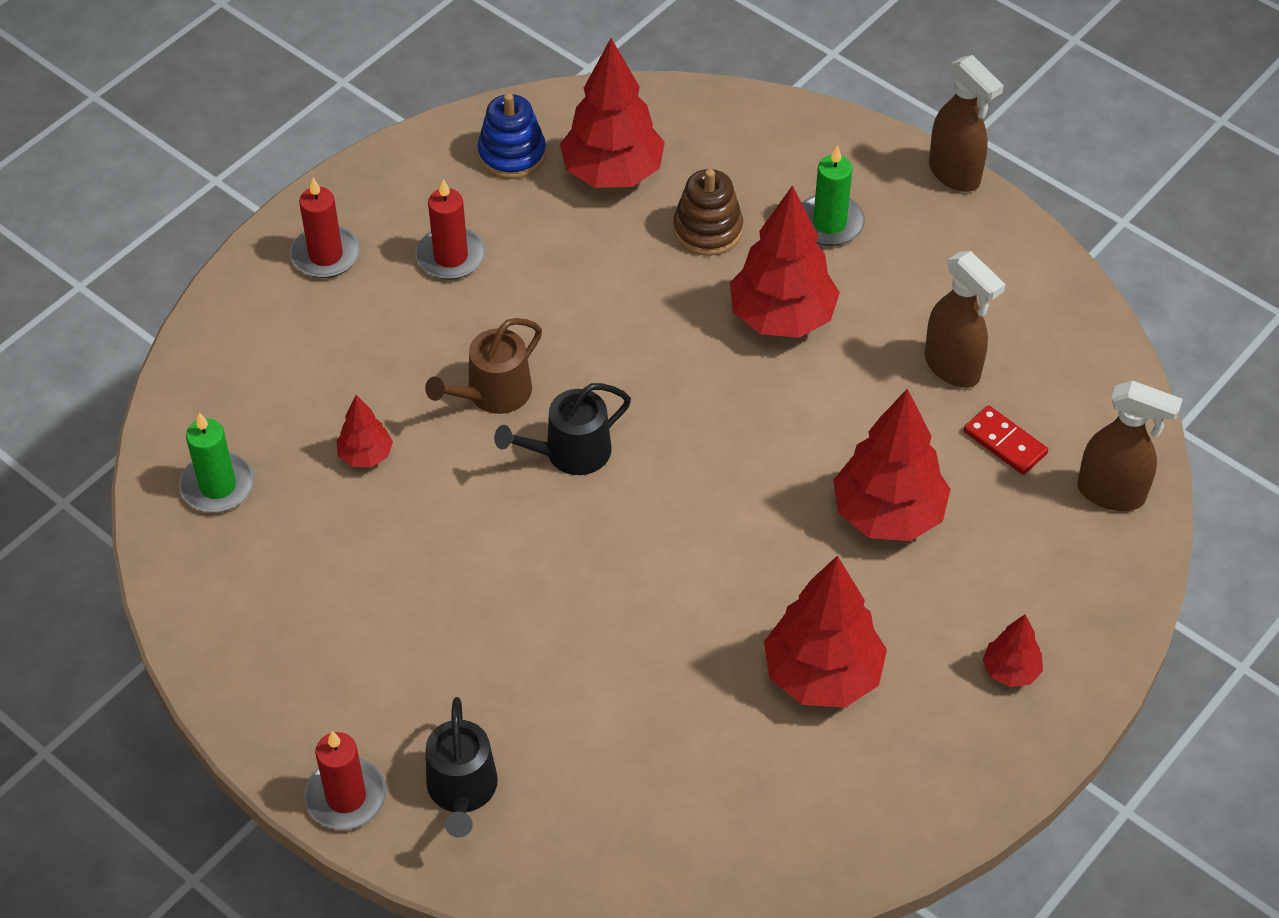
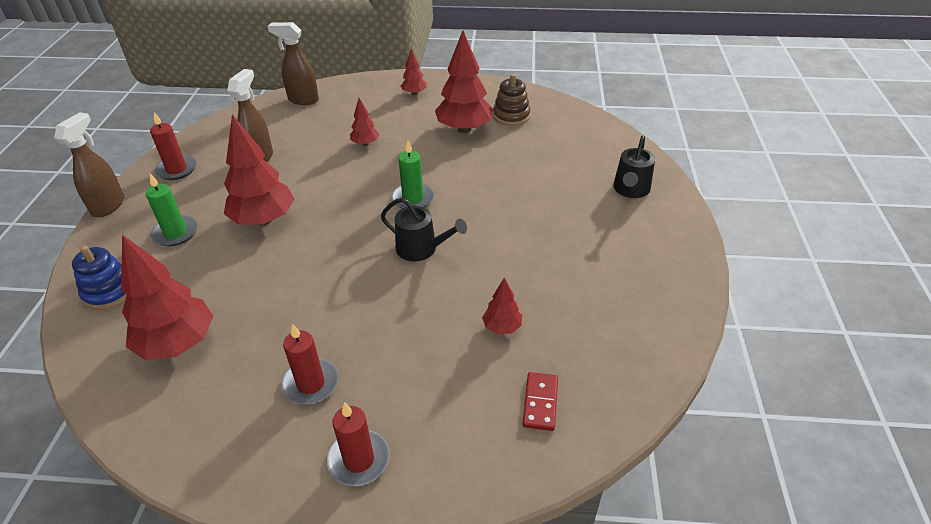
camera: 125 degrees left, 10 degrees down
green candle [179,412,254,513] -> green candle moved to [391,140,434,209]
red candle [304,731,386,830] -> red candle moved to [150,112,196,180]
brown watering can [425,318,542,414] -> none
black watering can [426,697,498,837] -> black watering can turned 150 degrees clockwise [613,136,655,198]
blue stacking toy [477,93,546,179] -> blue stacking toy moved to [72,246,127,310]
brown stacking toy [673,169,743,256] -> brown stacking toy moved to [493,74,530,126]
red tree [833,388,951,541] -> red tree [350,98,379,146], size x0.50
red domino [964,405,1048,475] -> red domino moved to [522,372,558,431]
brown spray bottle [1077,381,1183,511] -> brown spray bottle turned 60 degrees counterclockwise [268,22,319,105]

